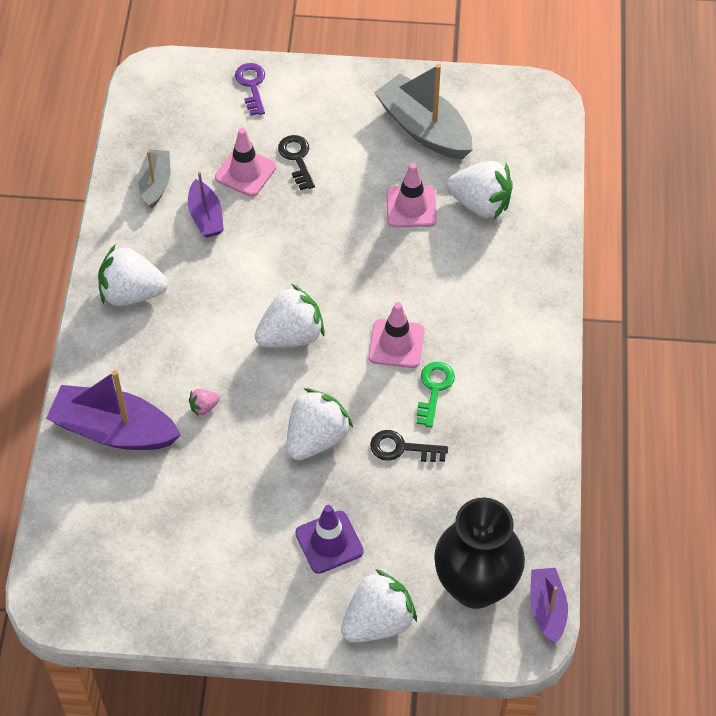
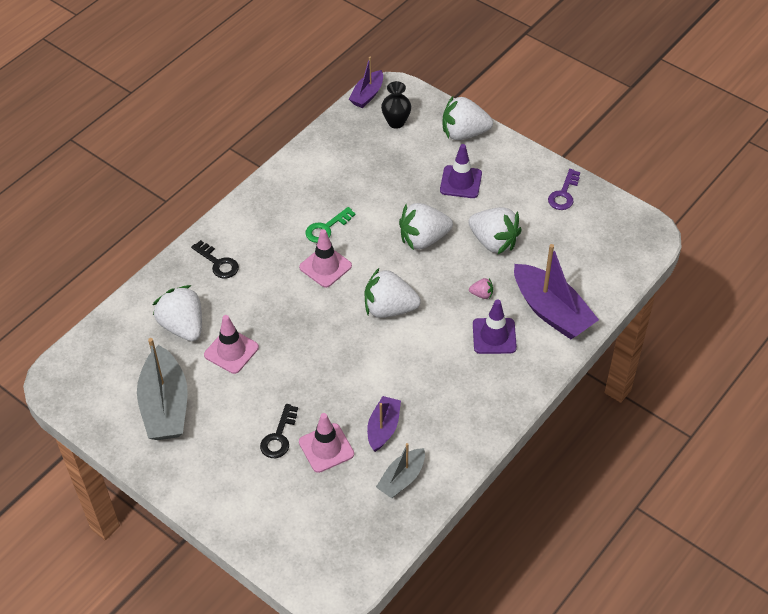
camera: 145 degrees left, 5 degrees down
white strawberry [98,245,168,306] -> white strawberry moved to [468,207,522,255]
purple key [235,63,265,115] -> purple key moved to [548,169,580,210]
black key [370,430,448,462] -> black key moved to [191,240,239,278]
black vase [434,497,525,609] -> black vase [381,81,411,129], size x0.51
none -> purple traffic cone [473,299,517,354]

